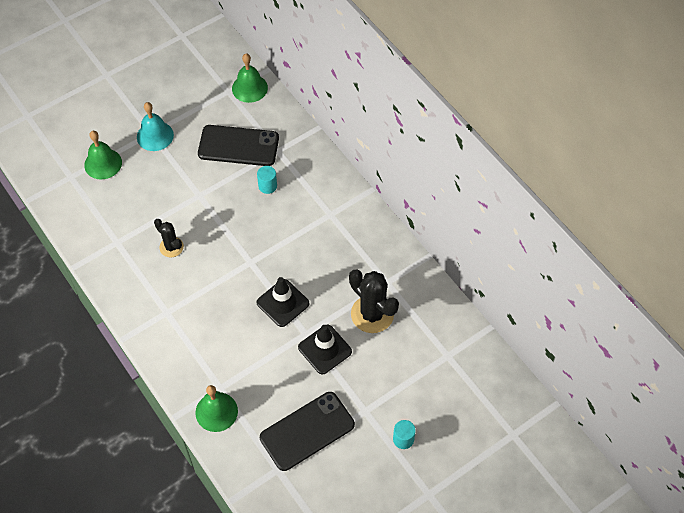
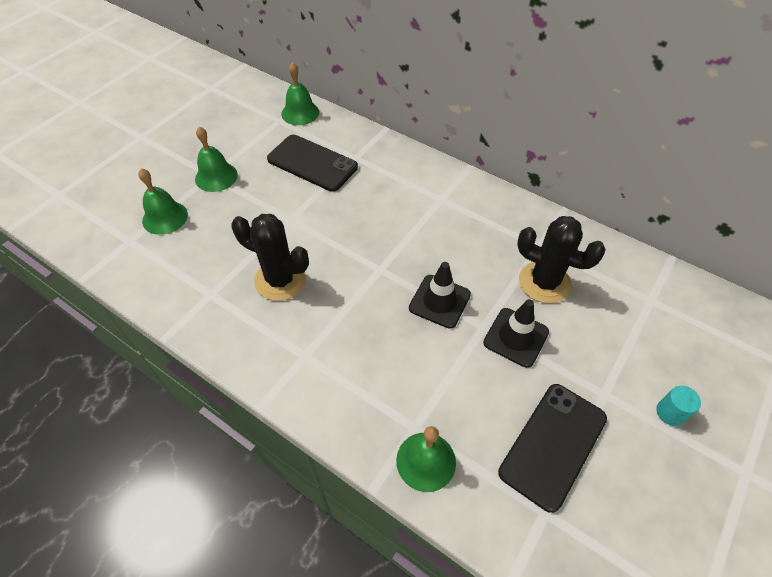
camera: 20 degrees left, 5 degrees down
turquoise bell [137,102,174,151] -> green bell [195,127,238,192]
black cactus [154,219,184,257] -> black cactus [231,214,309,301], size x1.73
black phone [198,125,279,166] -> black phone turned 45 degrees clockwise [267,135,358,192]
turquoise cylinder [257,166,277,194] -> none

